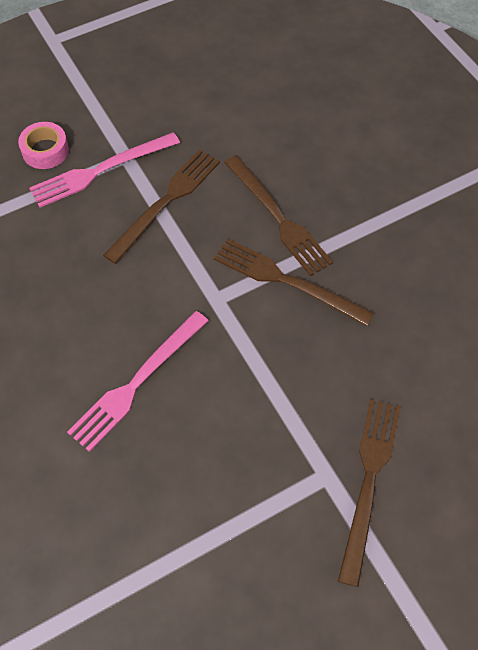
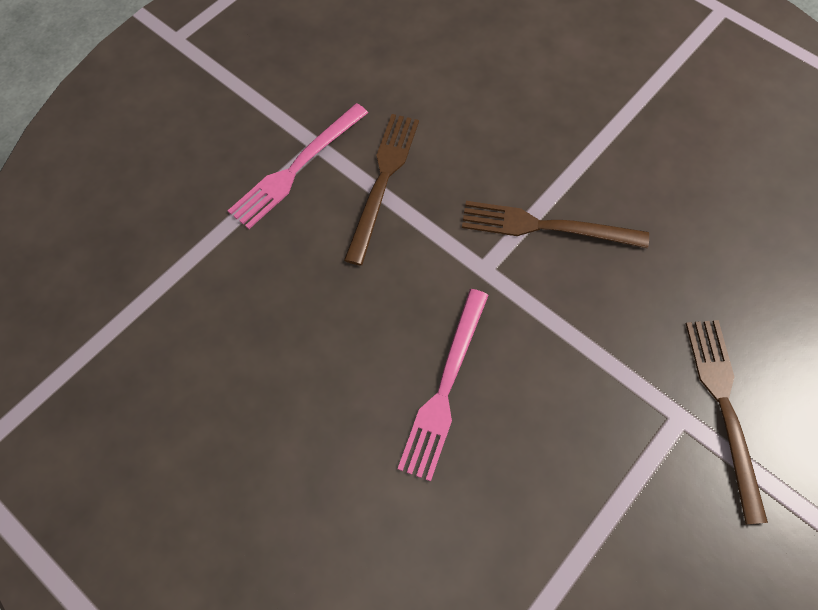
camera: 20 degrees left, 5 degrees up
pink tape [18,122,69,169] -> none
brown fork [224,155,333,276] -> none

